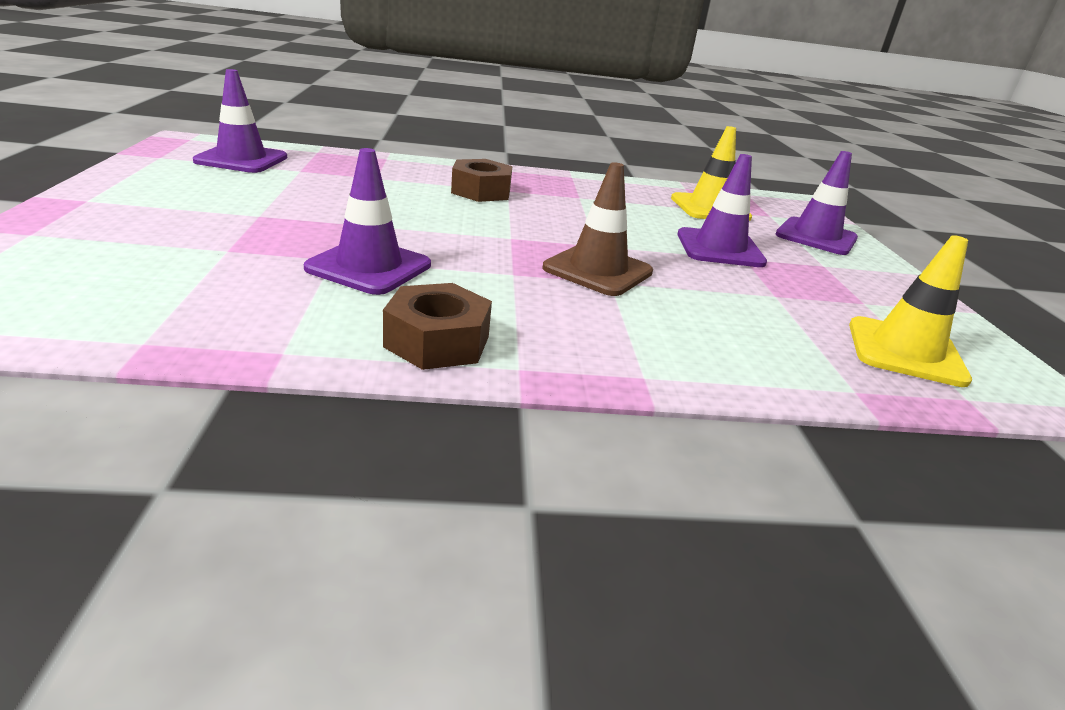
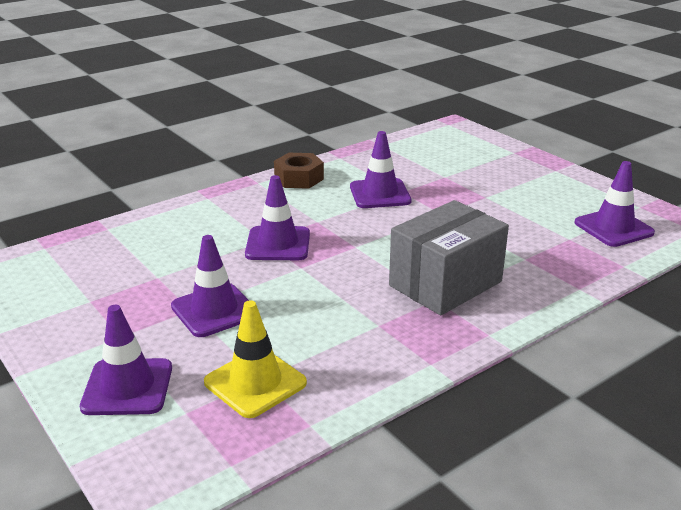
camera: 150 degrees right, 0 degrees up
brown nut [451,159,512,202] -> grey box [389,200,509,315]
brown traffic cone [543,162,653,296] -> purple traffic cone [245,175,310,260]
yellow traffic cone [849,235,972,387] -> none

